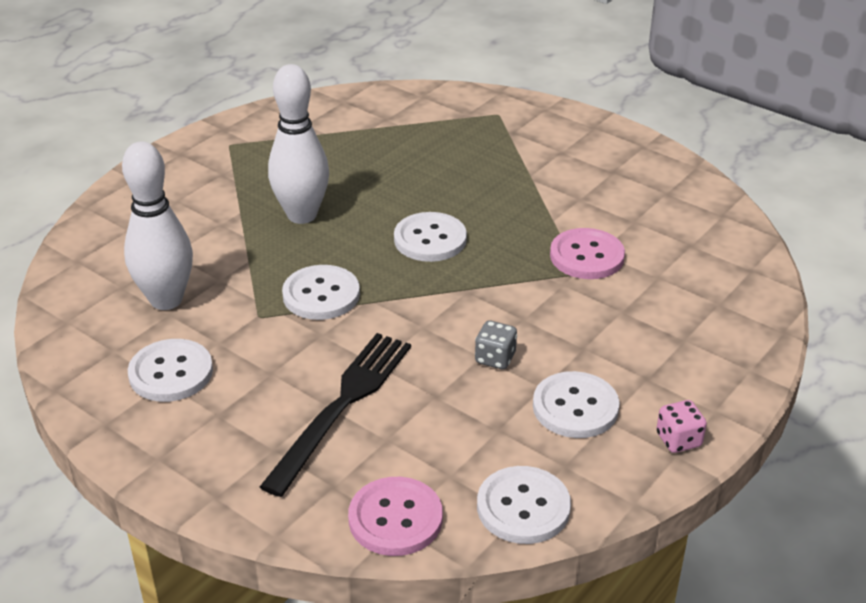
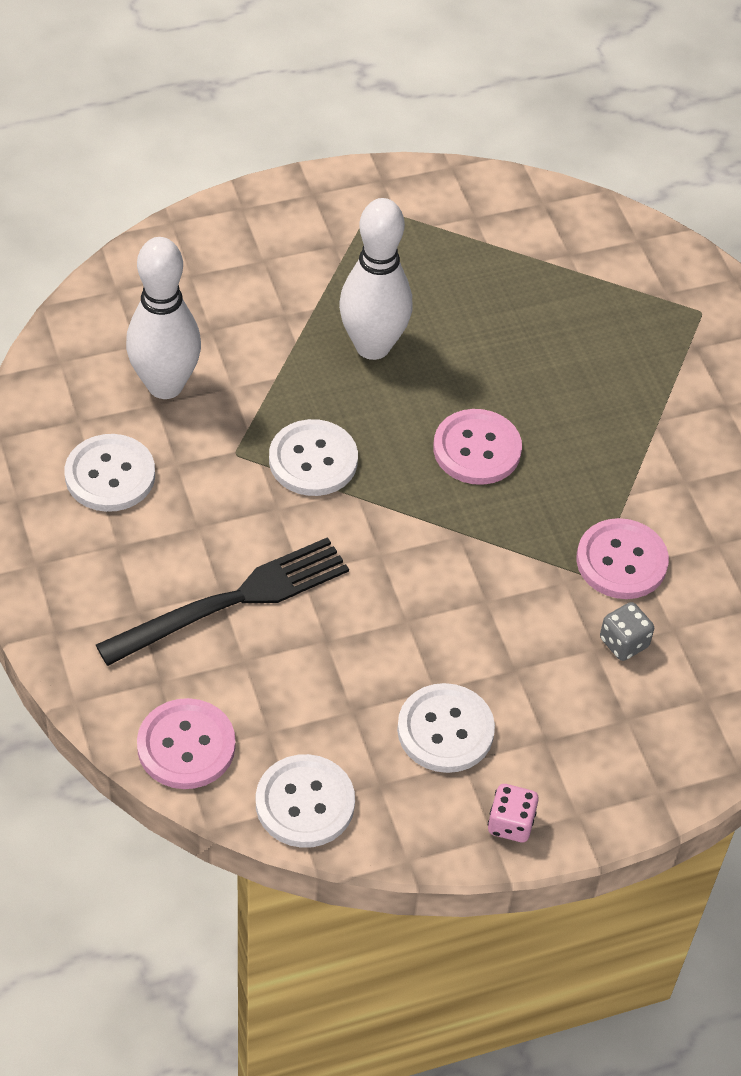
camera: 30 degrees right, 15 degrees up
white button [394,212,467,262] -> pink button [433,409,522,485]
grey dice [475,321,517,369] -> grey dice moved to [600,602,654,661]

